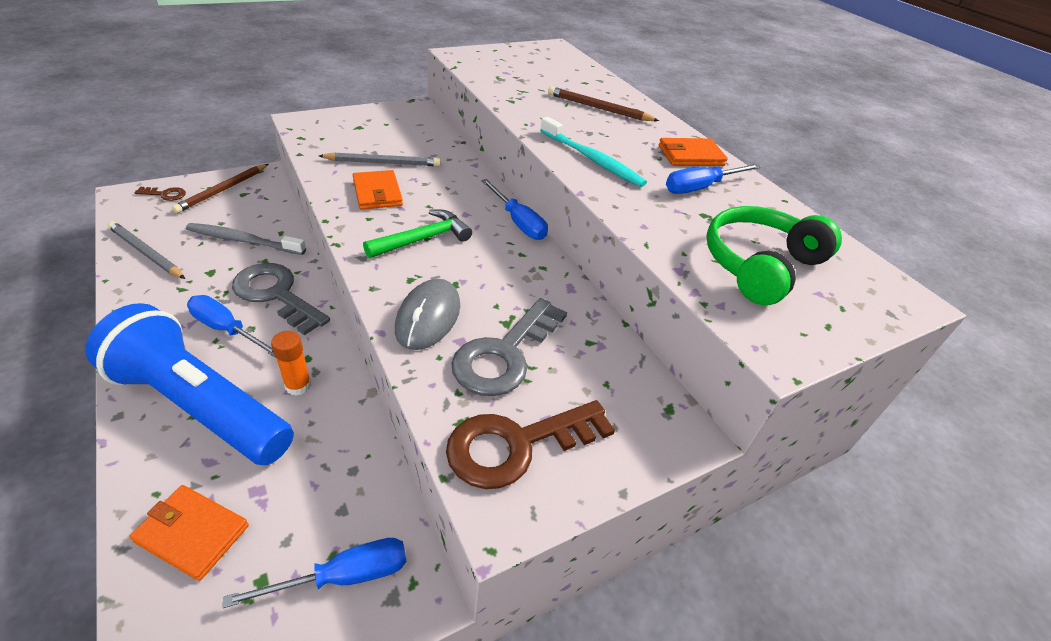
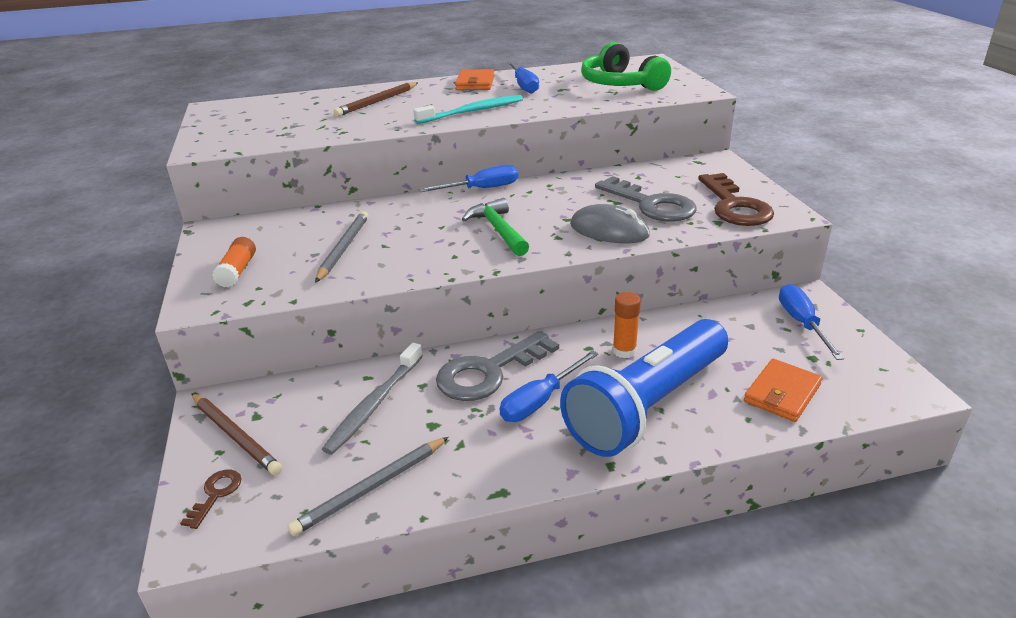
camera: 70 degrees left, 10 degrees down
orange wallet [353,170,403,210] -> none
none -> orange glue stick [212,237,256,288]

